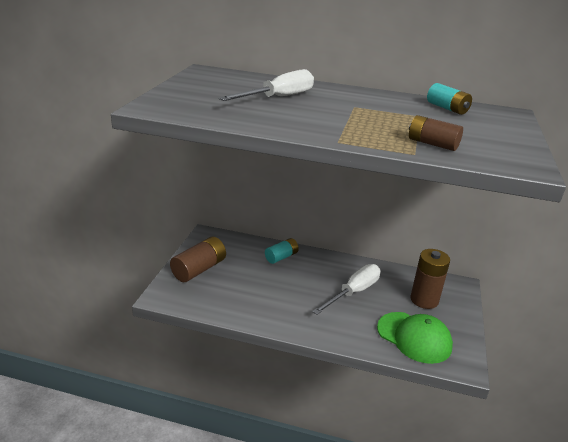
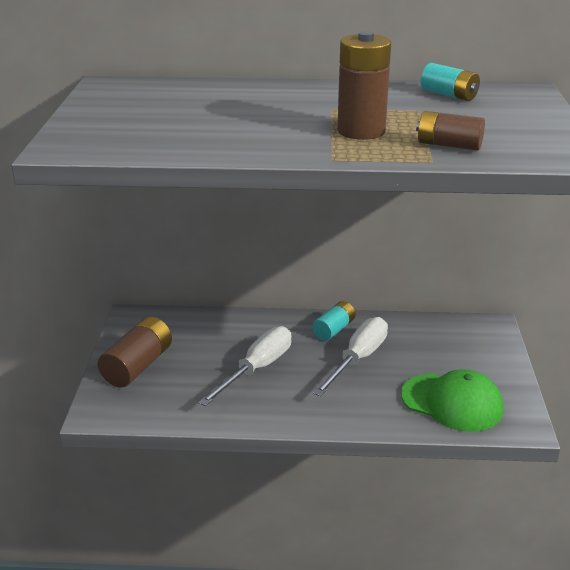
camera: 10 degrees left, 0 degrees up
white screwdriver [219,69,314,101] -> white screwdriver moved to [198,326,291,406]
turquoise battery [265,238,299,264] -> turquoise battery moved to [312,301,355,341]
brown battery [410,249,450,309] -> brown battery moved to [337,31,391,140]

